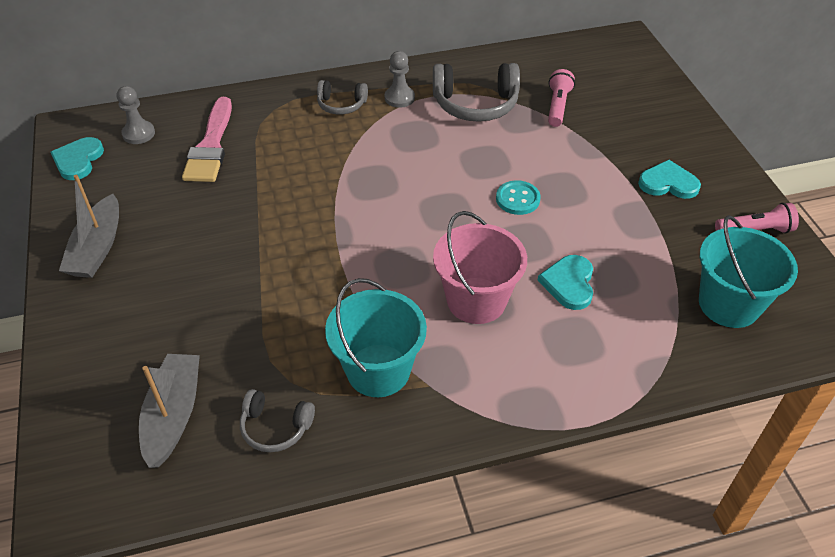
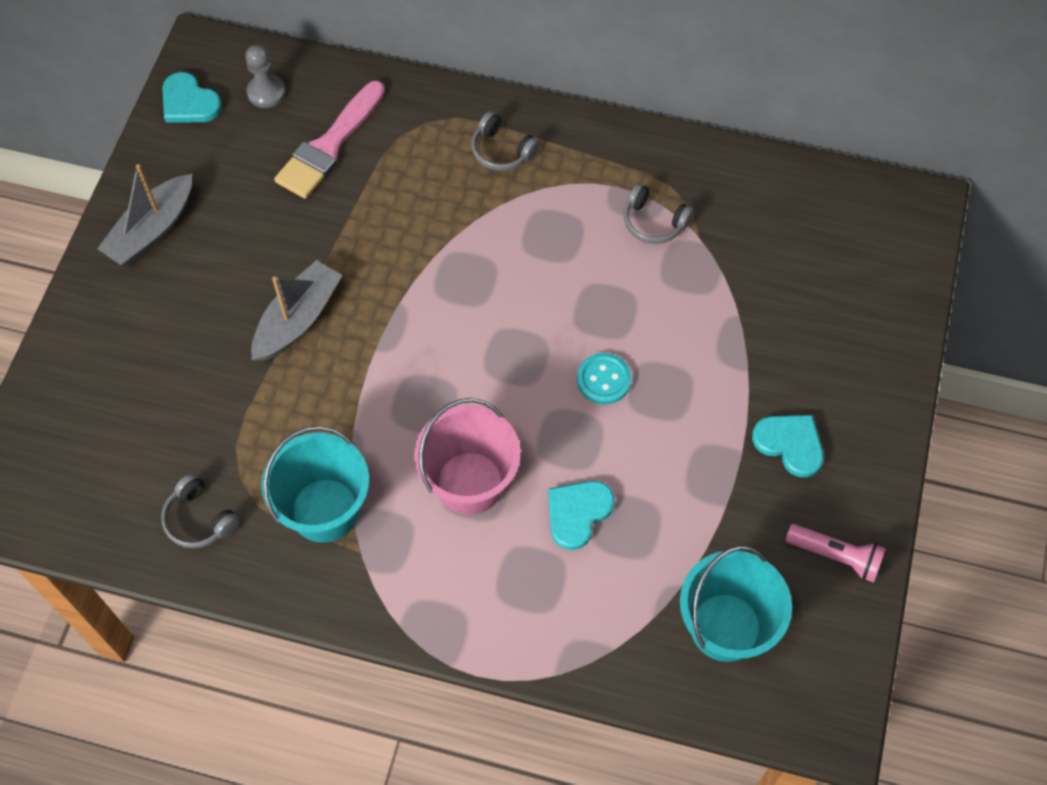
camera: 30 degrees right, 15 degrees up
turquoise heart [51,137,104,180] -> turquoise heart turned 90 degrees counterclockwise [162,72,222,123]
grey boat [139,354,200,468] -> grey boat moved to [251,260,343,361]
grey pawn [385,51,415,108] -> none
grey headphones [433,63,520,122] -> grey headphones [624,183,694,244], size x0.57
pink flashlight [548,69,575,127] -> none

